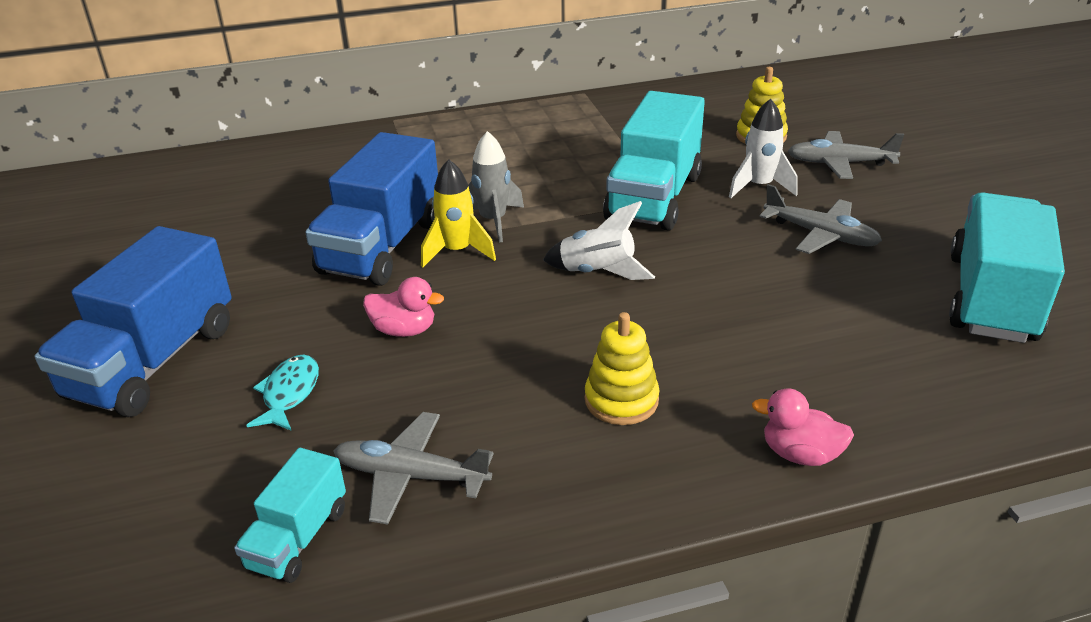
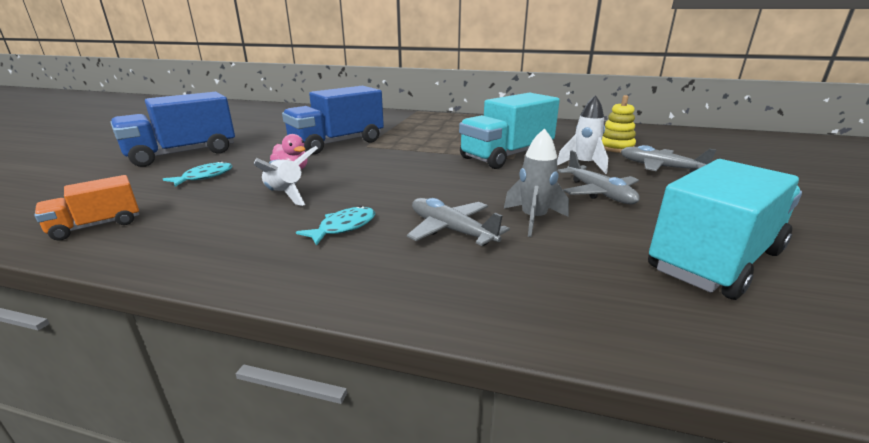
camera: 30 degrees right, 10 degrees down
turquoise truck [234,448,346,583] -> orange truck [35,175,139,241]
grey plane [334,412,494,525] -> grey plane moved to [407,198,510,246]
yellow rocket [421,159,496,268] -> none
grey rocket [468,131,524,243] -> grey rocket moved to [504,128,569,237]
white rocket [543,201,655,280] -> white rocket moved to [254,146,318,206]
yellow stacking toy [585,312,660,425] -> turquoise fish [296,206,375,246]
pink duck [752,388,854,466] -> none

